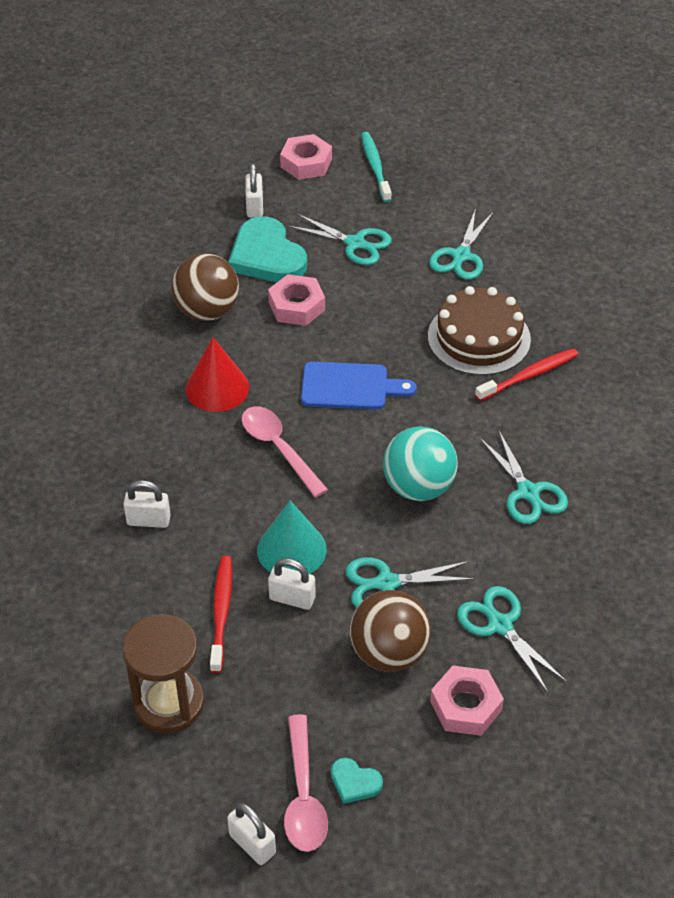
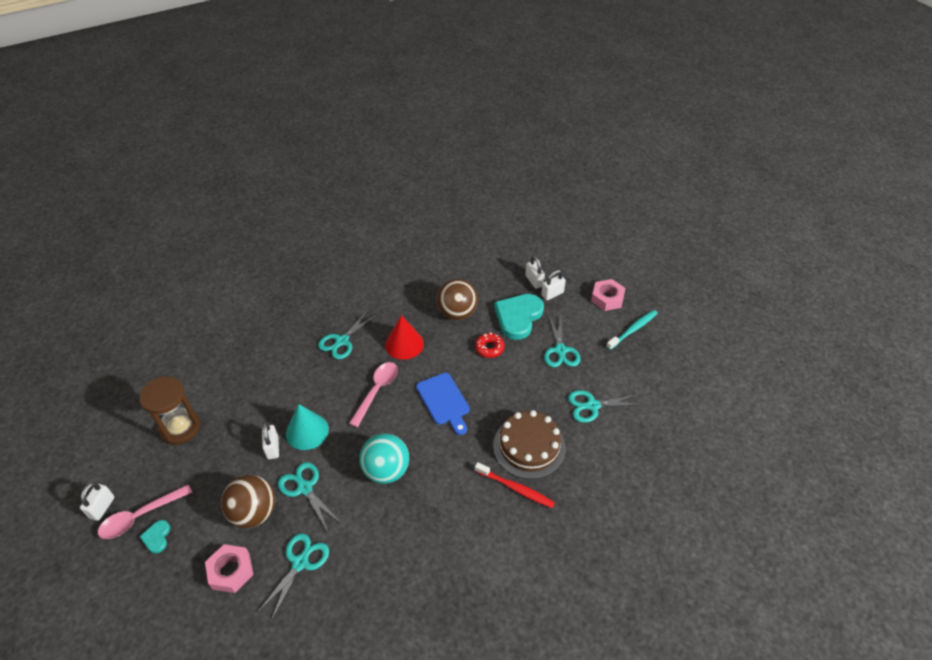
camera: 60 degrees right, 0 degrees up
white padlock [123,480,171,528] -> white padlock moved to [525,256,545,289]
red toothbrush [210,556,232,673] -> none
pink nut [268,274,325,326] -> red donut [475,333,505,358]
turquoise scissors [479,431,568,524] -> turquoise scissors moved to [318,310,377,359]

